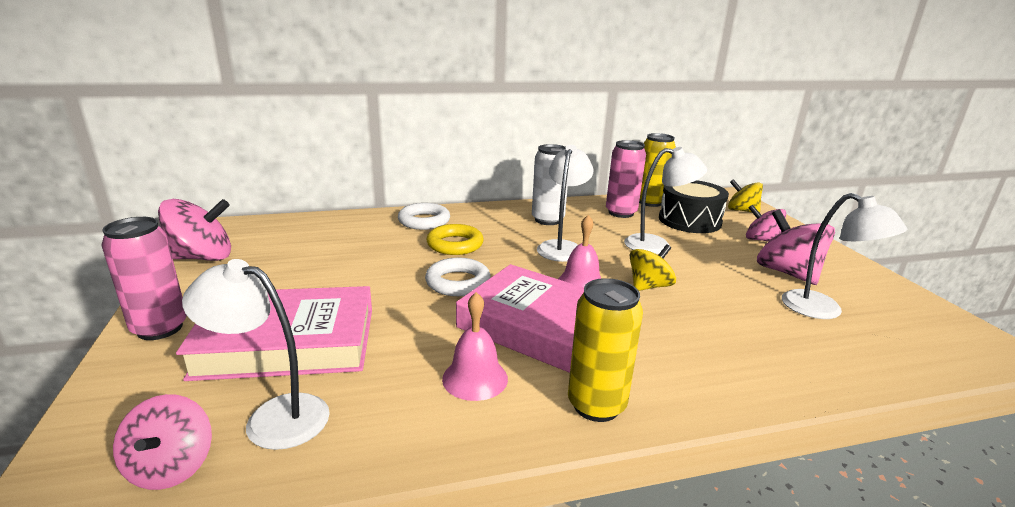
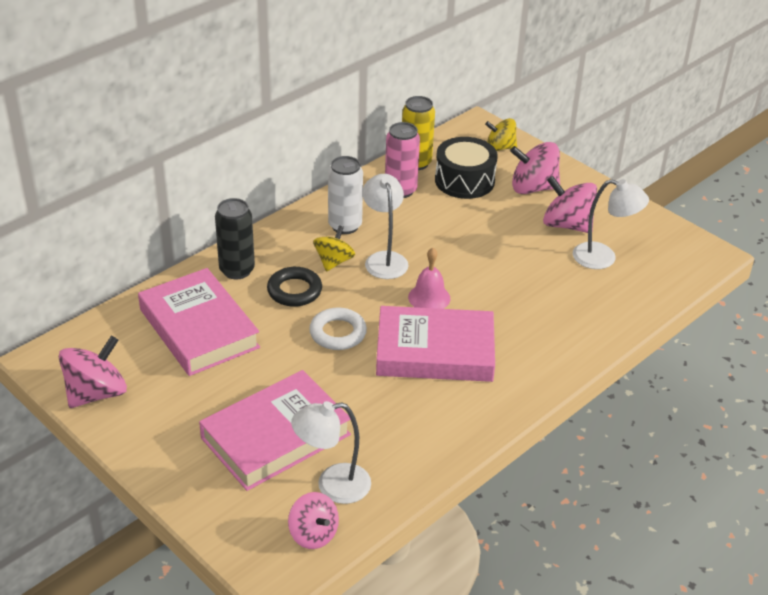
camera: 30 degrees left, 15 degrees up
pink can [102,217,187,340] -> none
white ring [398,203,450,230] -> black can [215,198,255,279]
yellow ring [426,224,484,255] -> black ring [267,267,322,307]
pink bell [442,292,508,401] -> none
yellow can [568,278,643,422] -> none
white lamp [624,147,707,254] -> none
yellow spinning top [629,244,676,291] -> yellow spinning top moved to [313,225,355,271]
pink spinning top [746,205,786,242] -> pink spinning top [510,142,560,194], size x1.51
none -> pink book [138,268,260,376]

